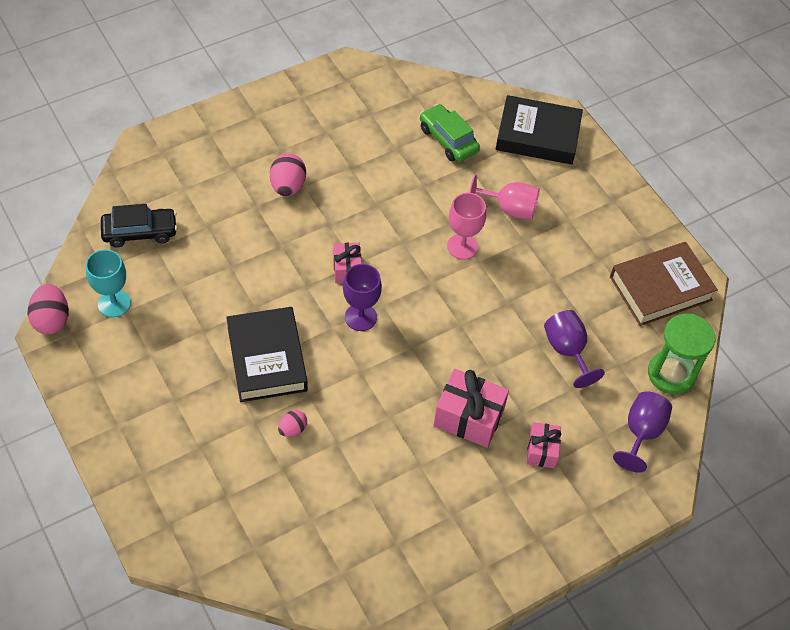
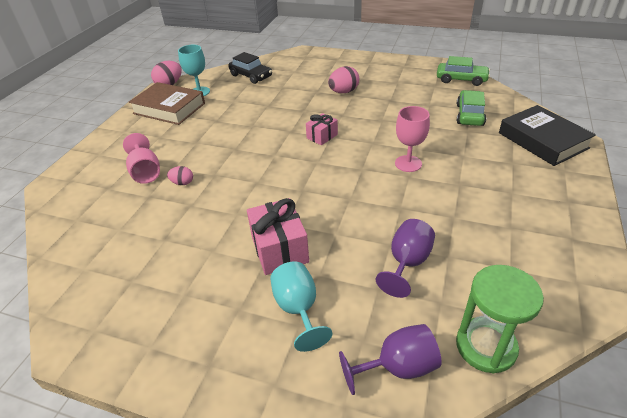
camera: 55 degrees right, 15 degrees down
black book [226,307,308,402] -> none
purple goblet [343,264,382,331] -> none
pink goblet [469,175,540,220] -> pink goblet moved to [123,133,160,184]
pink gift [527,422,561,468] -> turquoise goblet [270,261,332,352]
brown book [610,242,718,326] -> brown book moved to [129,82,205,125]
none -> green car [437,56,490,86]

